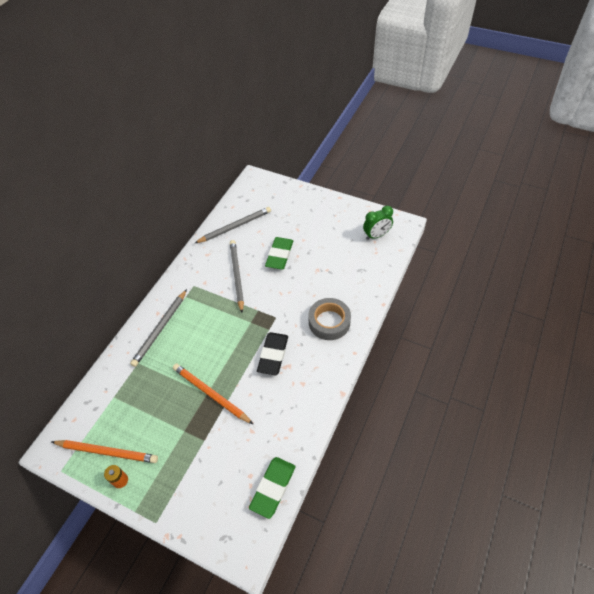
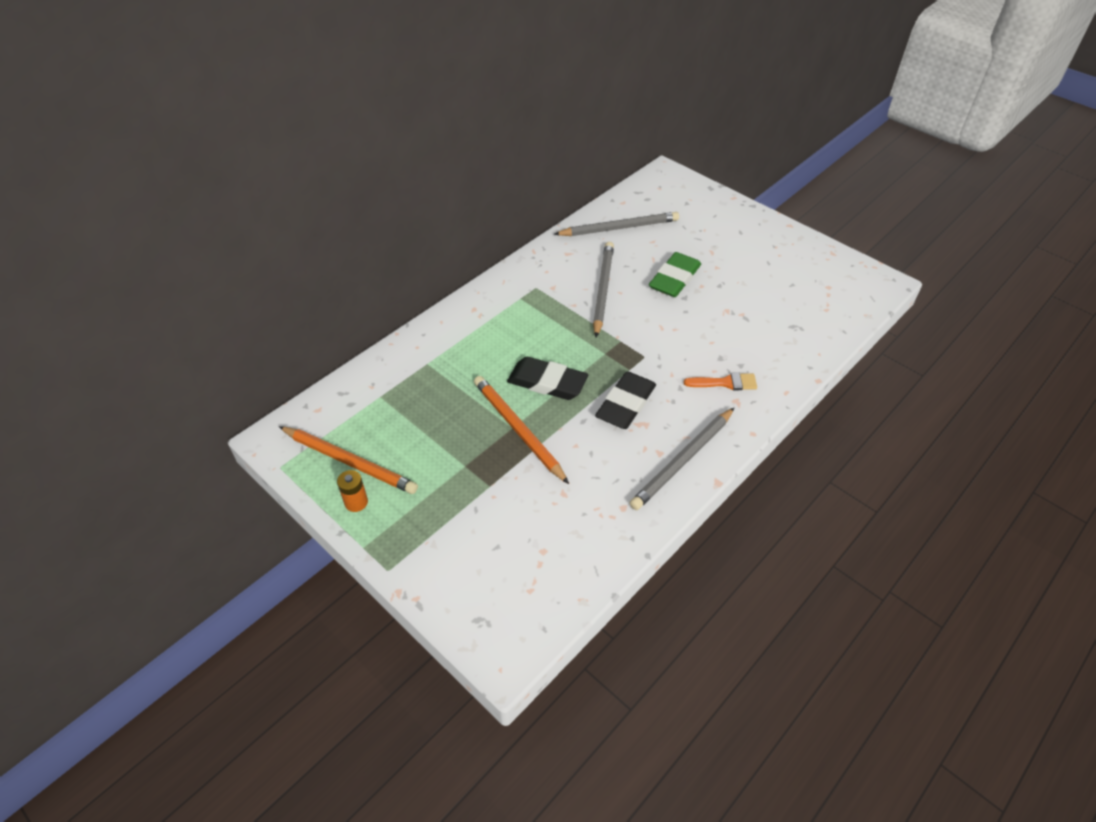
camera: 15 degrees right, 5 degrees down
grey pencil [130,289,187,367] -> grey pencil moved to [630,408,734,510]
green eraser [249,457,296,519] -> none
grey tape [308,298,351,340] -> orange brush [684,373,757,390]
green clock [363,206,393,240] -> none
none -> black eraser [507,357,588,400]

